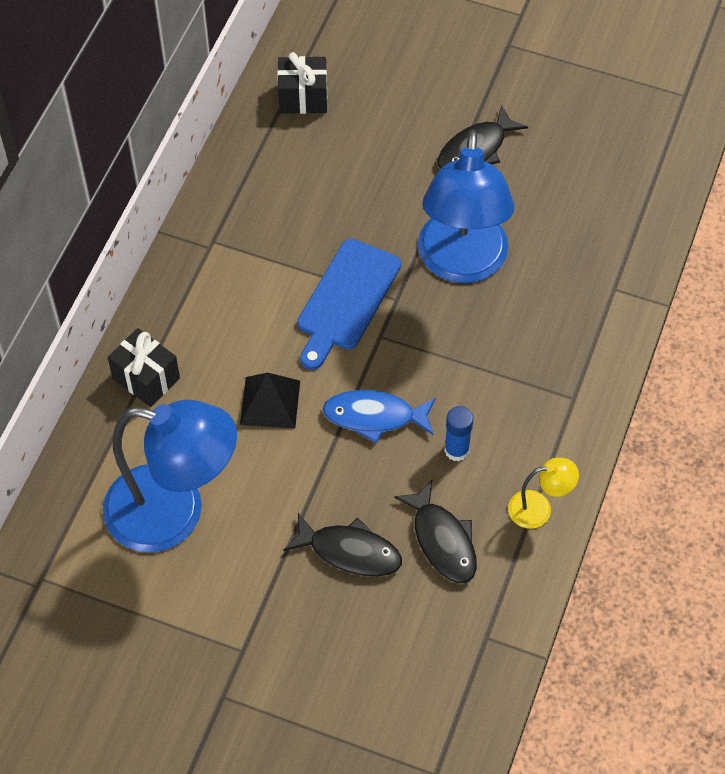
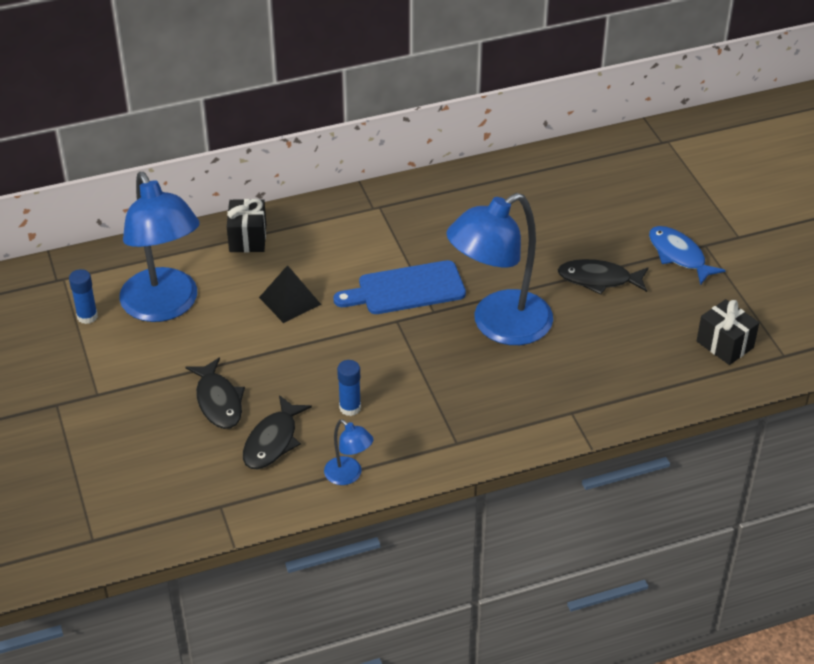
camera: 50 degrees right, 15 degrees down
black gift [277,52,327,114] -> black gift moved to [697,299,759,365]
blue fish [323,390,436,443] -> blue fish moved to [649,226,726,285]
yellow lamp [508,458,579,529] -> blue lamp [324,419,373,485]
none -> blue glue stick [69,269,98,324]

